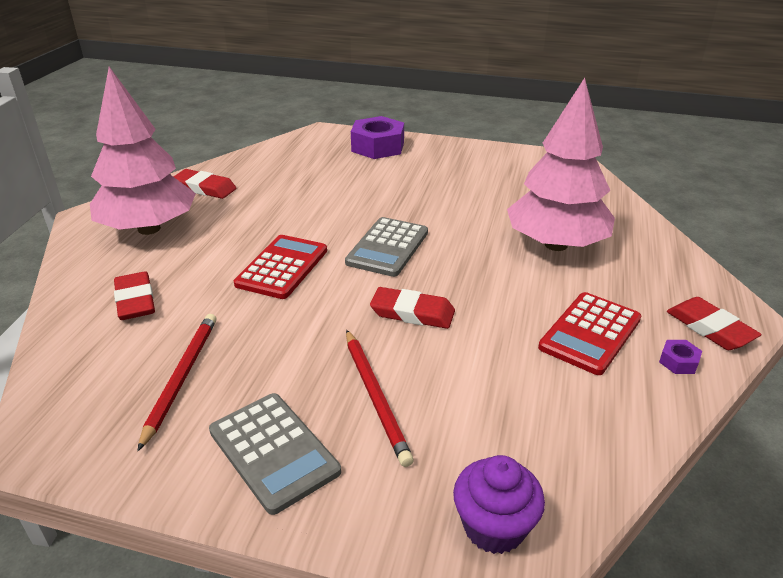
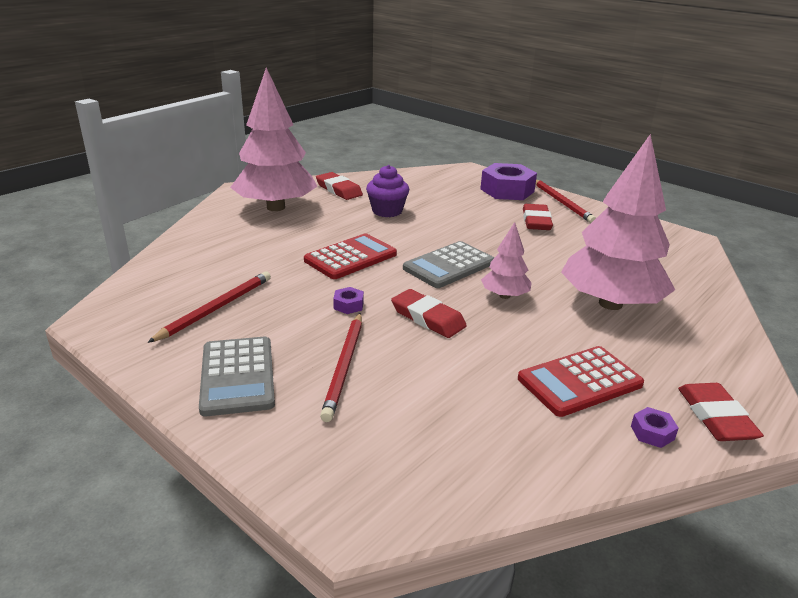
camera: 25 degrees right, 5 degrees down
red eraser [114,271,155,320] -> red eraser moved to [523,204,553,230]
purple cupcake [453,455,545,554] -> purple cupcake moved to [366,165,409,217]
none -> purple nut [333,287,364,314]
none -> pink tree [481,222,532,299]
none -> red pencil [536,179,596,223]

